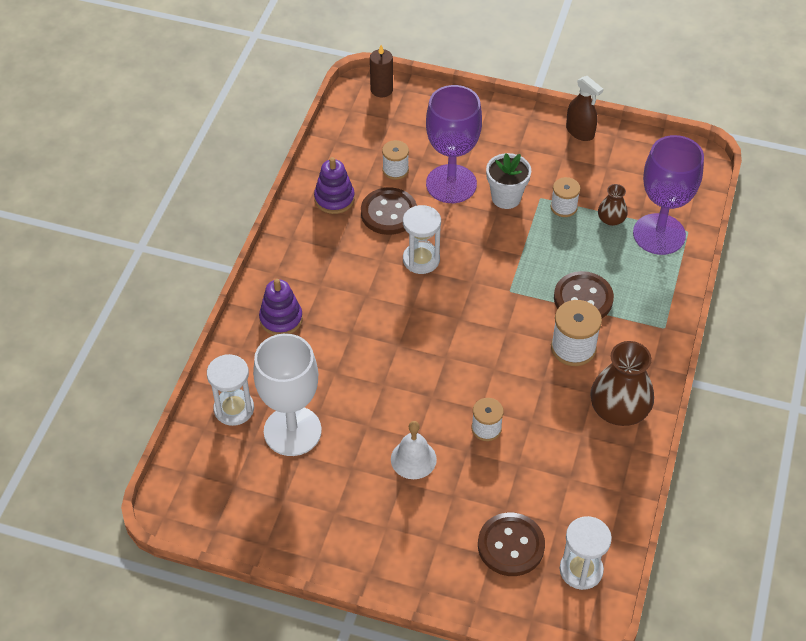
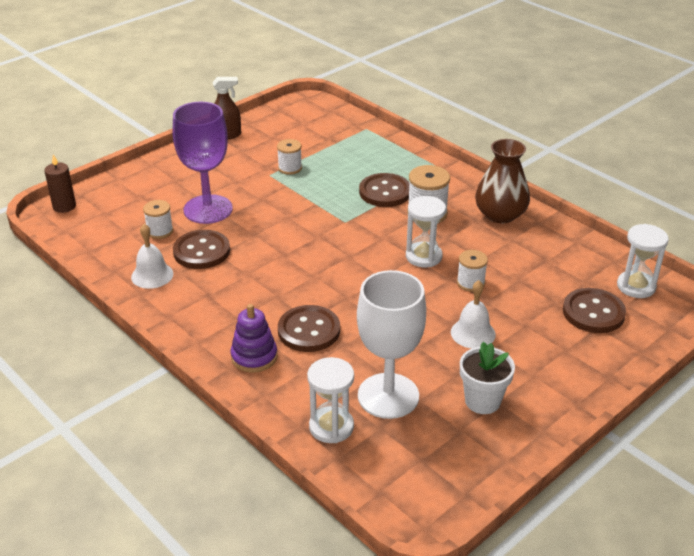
camera: 60 degrees left, 15 degrees down
purple stacking toy [314,157,355,214] -> white bell [131,224,173,289]
white hourglass [403,205,441,274] -> white hourglass moved to [406,196,446,267]
white flower pot [486,153,531,209] -> white flower pot moved to [460,342,515,414]
brown vase [598,184,628,226] -> none
purple goblet [633,135,704,255] -> none
none -> brown button [278,305,340,352]

